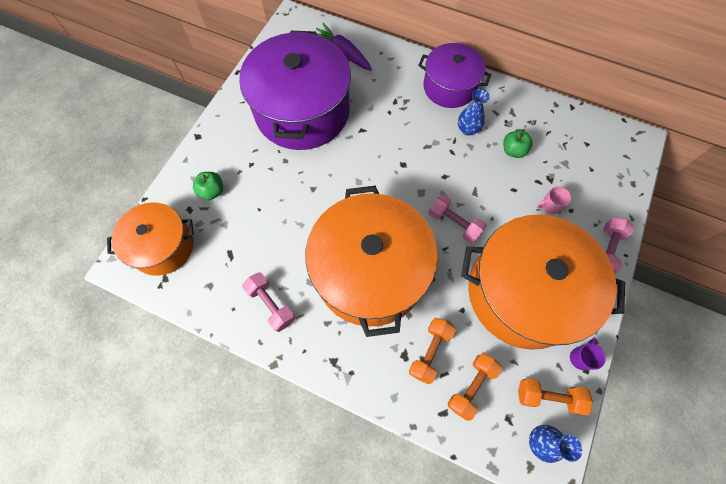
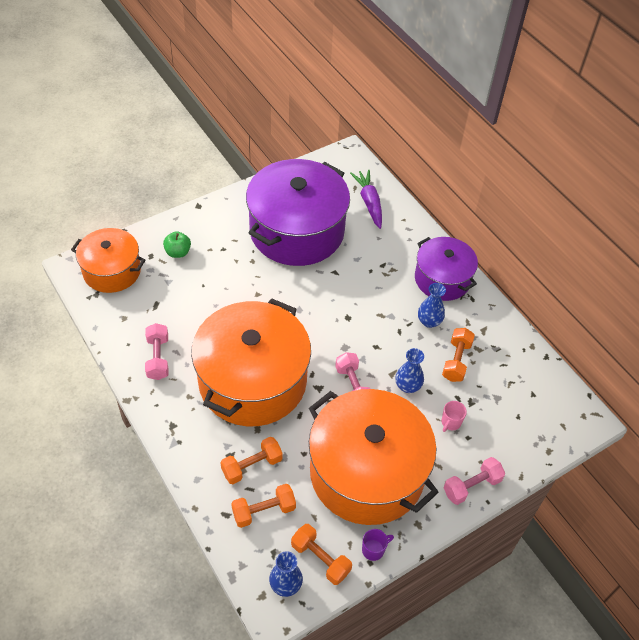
camera: 30 degrees right, 15 degrees down
green apple [503,130,533,158] -> orange dumbbell [442,328,475,382]
pink mug [537,186,571,214] -> pink mug turned 75 degrees counterclockwise [441,401,467,432]
none -> blue vase [395,348,424,393]

